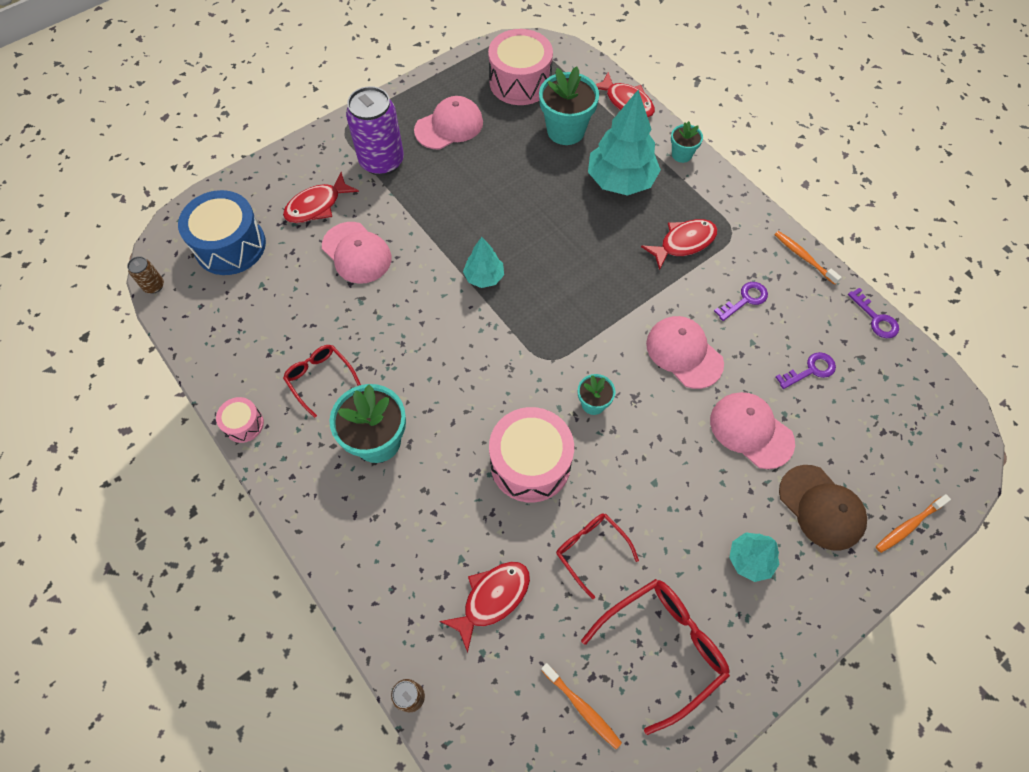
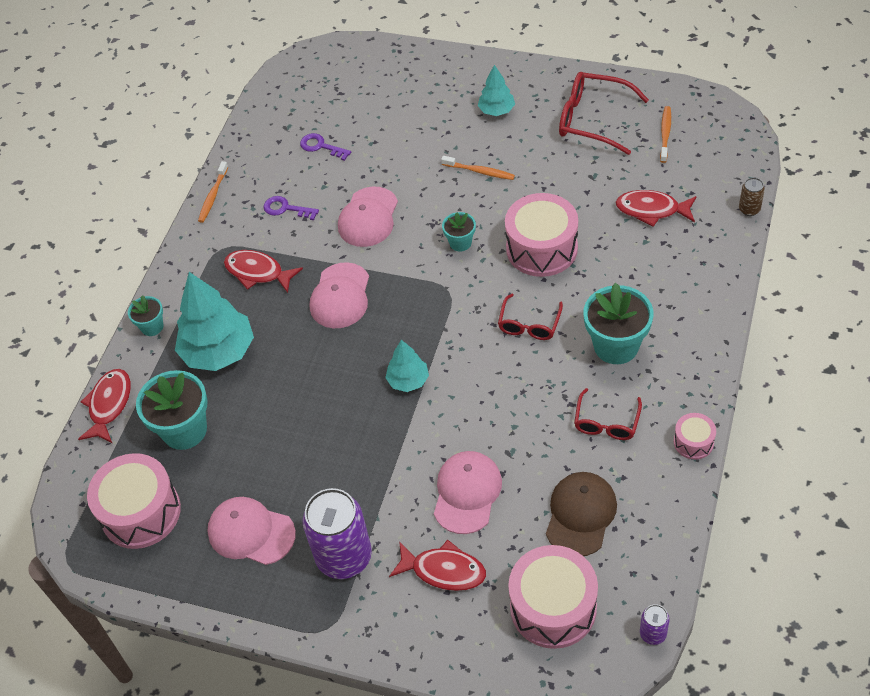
camera: 120 degrees left, 10 degrees down
brown can [127,256,164,294] -> purple can [640,604,669,645]
blue drum [178,190,266,275] -> pink drum [508,545,598,649]
red glasses [556,513,639,599] -> red glasses moved to [498,294,563,340]
pink cap [710,392,795,469] -> pink cap moved to [310,262,369,328]
brown cap [779,465,867,551] -> brown cap moved to [546,472,617,556]
purple key [848,288,899,338] -> none
orange toothbrush [876,494,951,553] -> orange toothbrush moved to [441,156,515,180]

